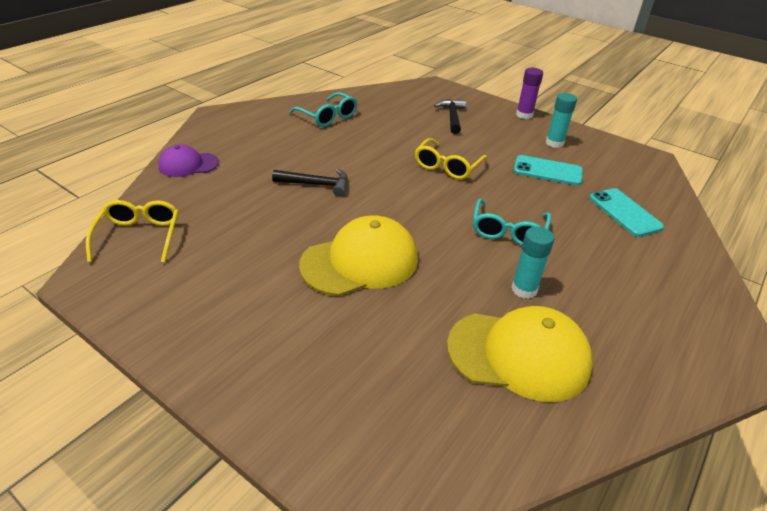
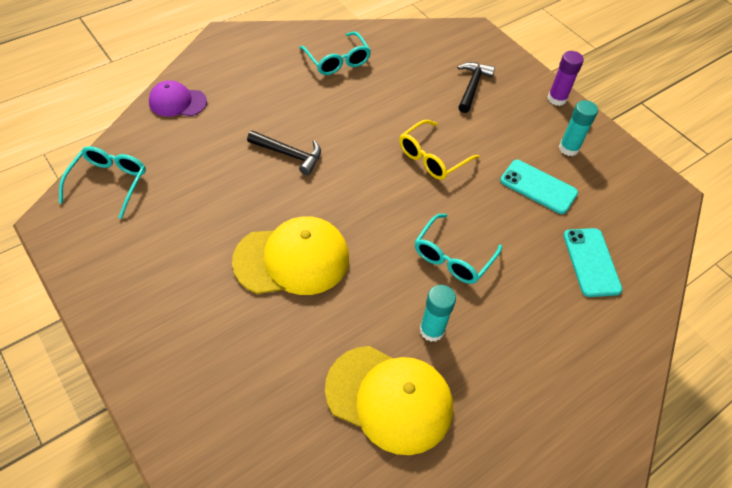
camera: 15 degrees right, 15 degrees up
yellow glasses [86,200,178,263] -> turquoise glasses [59,146,146,219]

